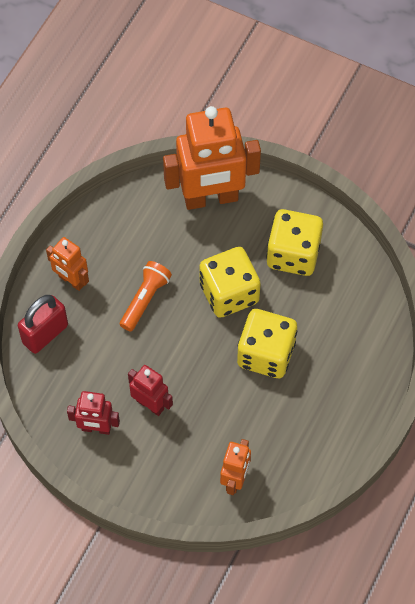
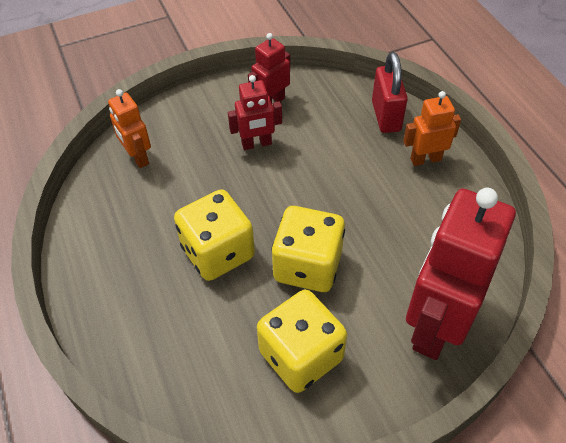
camera: 130 degrees right, 10 degrees down
orange flashlight [120,261,172,332] -> none
orange robot [163,106,261,210] -> red robot [406,188,516,360]

